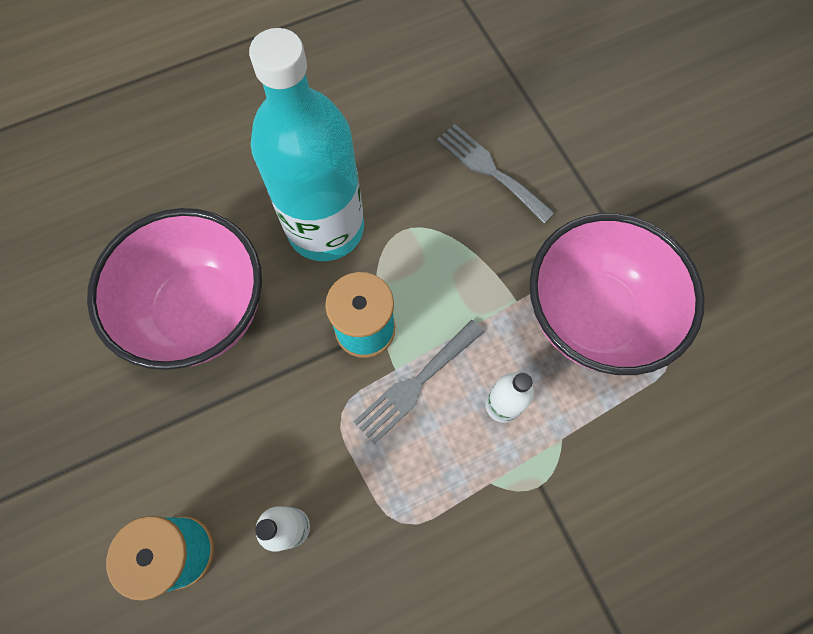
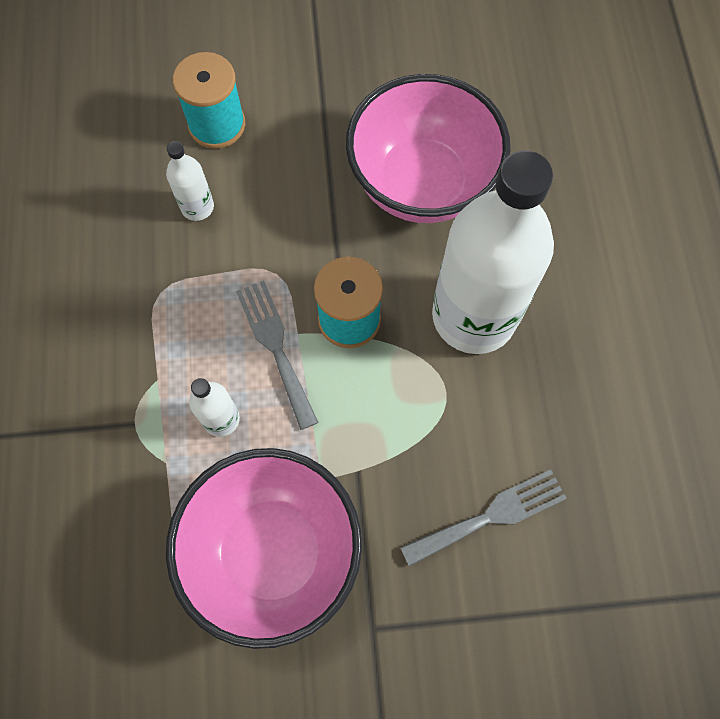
camera: 110 degrees right, 0 degrees up
turquoise bottle [249,28,364,261] -> white bottle [432,151,554,354]

